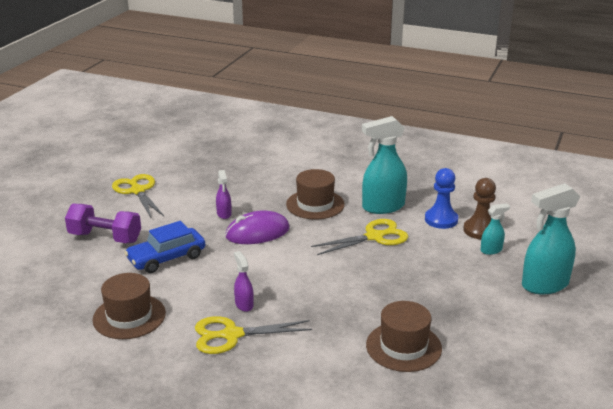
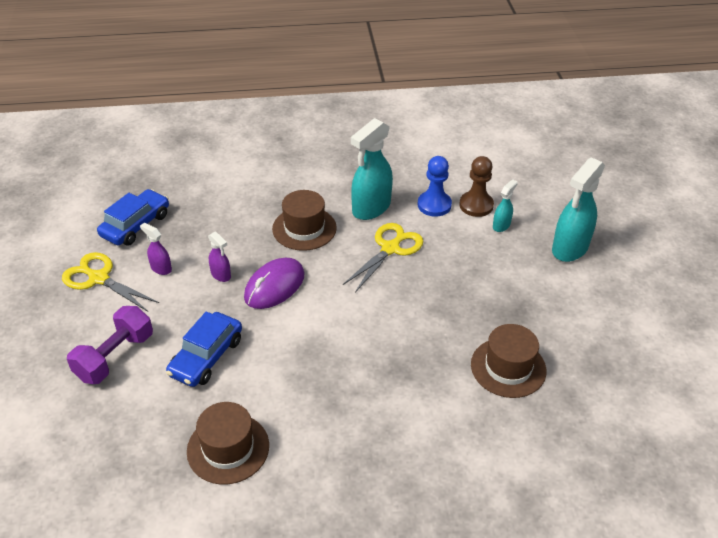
camera: 30 degrees left, 15 degrees up
purple dumbbell [65,204,141,243] -> purple dumbbell turned 45 degrees counterclockwise [67,306,153,384]
yellow scissors [195,316,312,354] -> none
purple spray bottle [234,251,254,312] -> purple spray bottle moved to [140,223,172,275]
none -> blue car [97,189,169,246]

